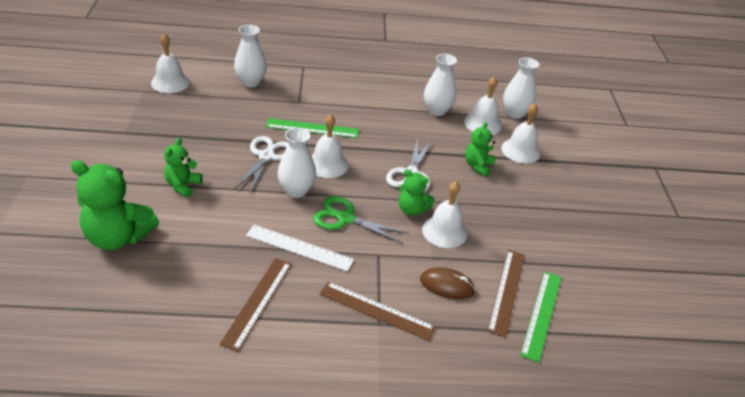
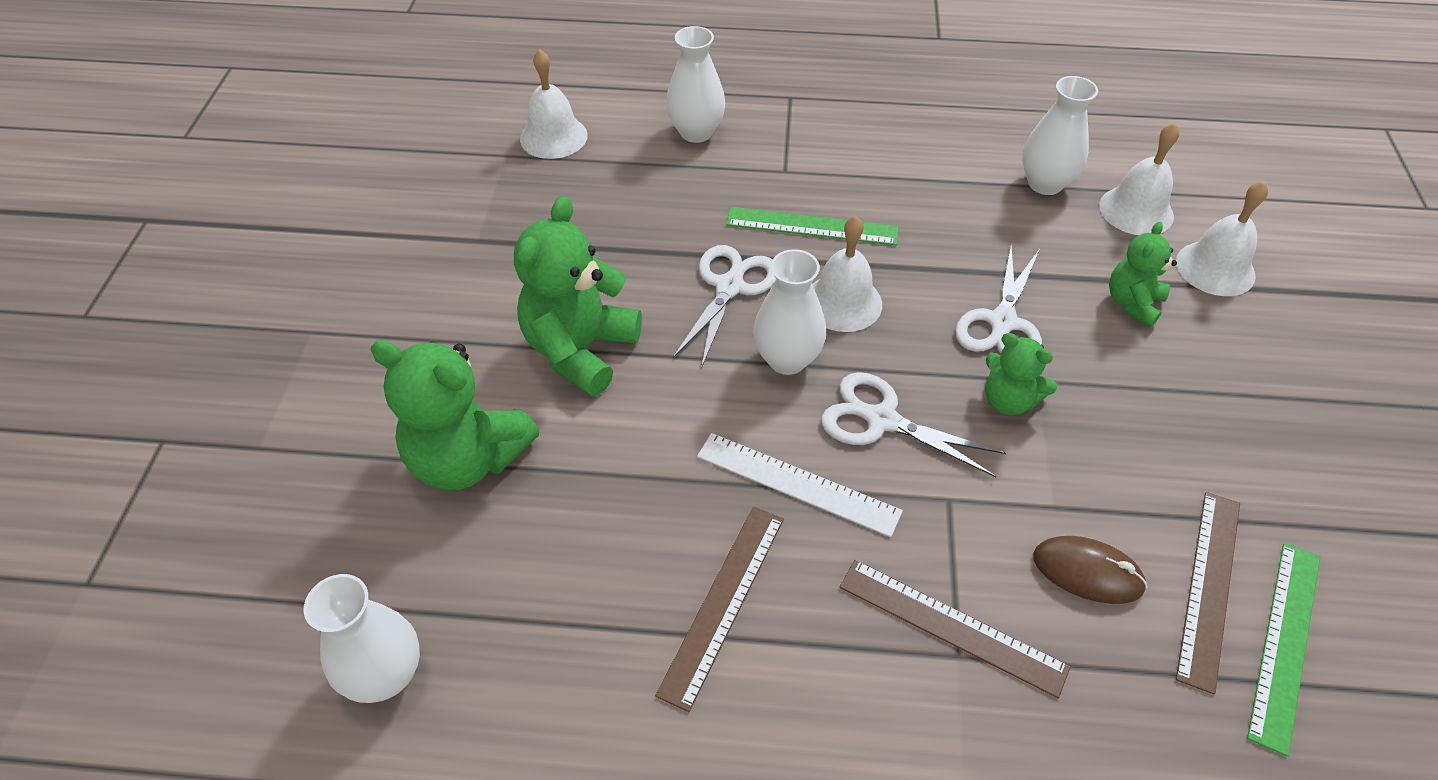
camera: 10 degrees right, 10 degrees up
green teddy bear [164,138,203,197] -> green teddy bear [514,196,642,396], size x1.78
green scissors [313,196,409,244] -> white scissors [821,372,1006,477]
white bell [422,181,467,248] -> none
white vase [503,57,539,119] -> white vase moved to [303,574,420,703]

